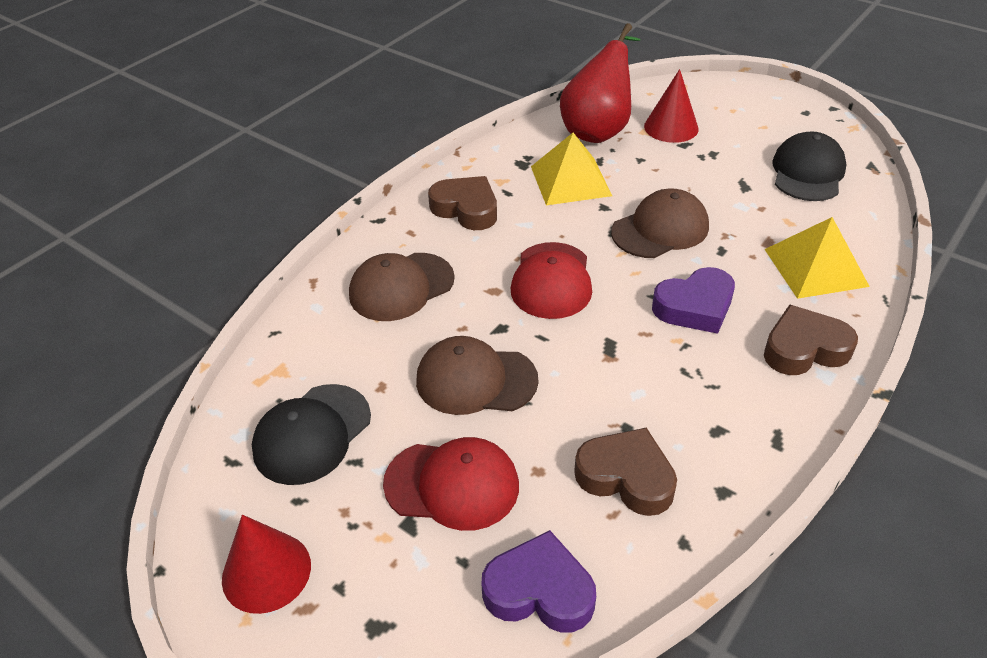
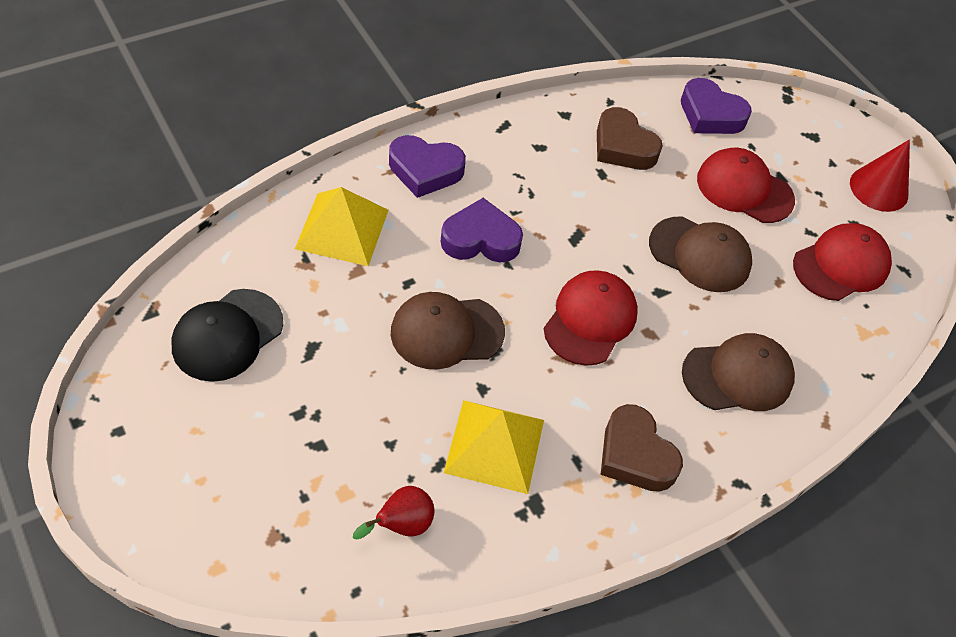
camera: 165 degrees left, 10 degrees up
black cap [252,384,371,485] -> red cap [793,223,892,301]
red pear [560,23,641,143] -> red pear [353,486,434,540], size x0.49
red cone [644,69,699,143] -> none
brown heart [764,305,858,375] -> purple heart [389,135,466,198]

